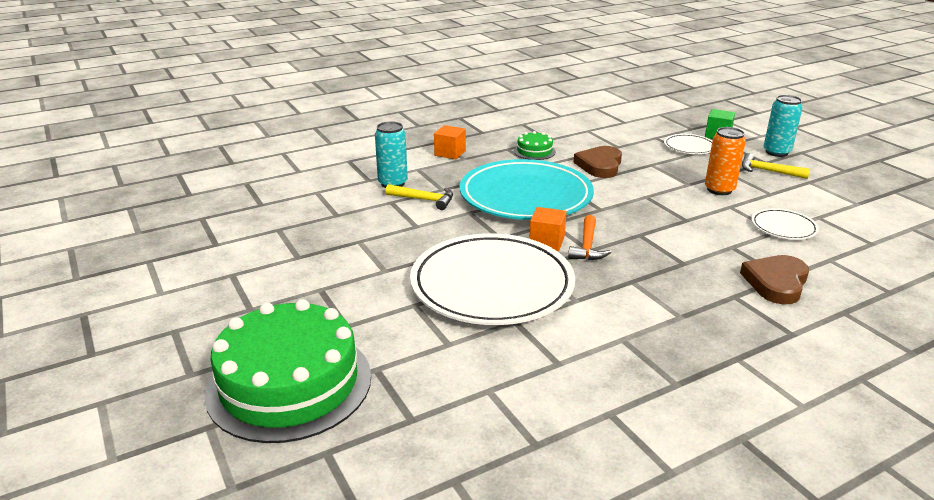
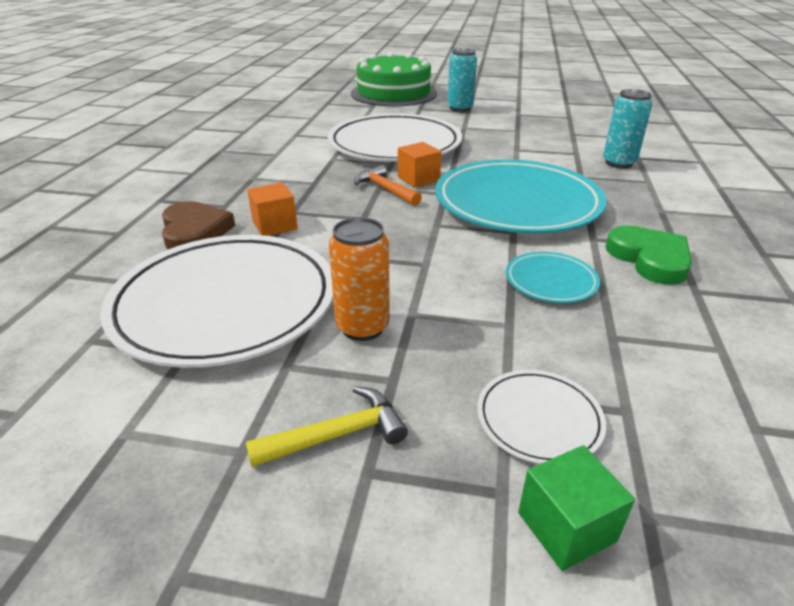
camera: 130 degrees right, 5 degrees up
yellow hammer [386,184,453,210] -> none
orange cube [434,125,466,159] -> orange cube moved to [247,182,298,236]
green cake [514,131,556,160] -> green heart [606,225,692,285]
brown heart [573,146,622,178] -> turquoise plate [506,252,600,303]
white plate [752,208,819,240] -> white plate [100,235,333,368], size x2.28
turquoise can [764,95,803,157] -> turquoise can moved to [447,48,477,112]

